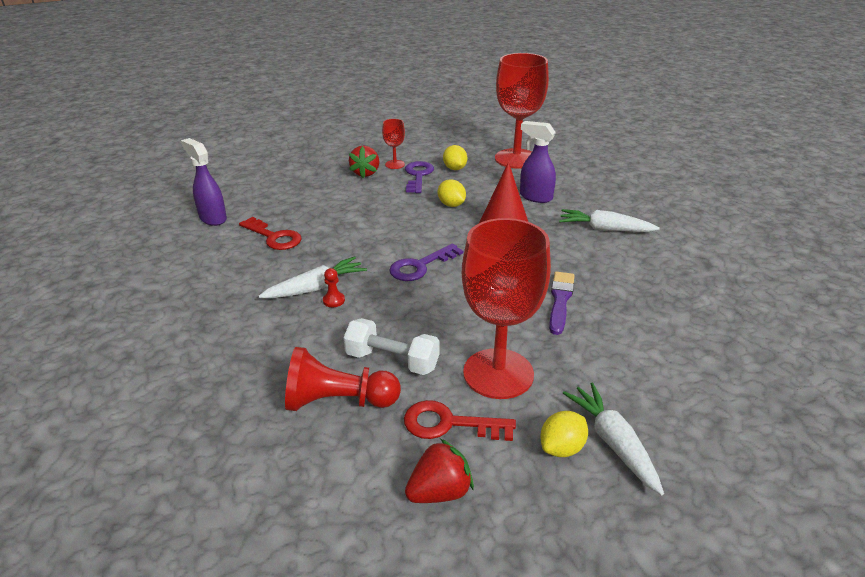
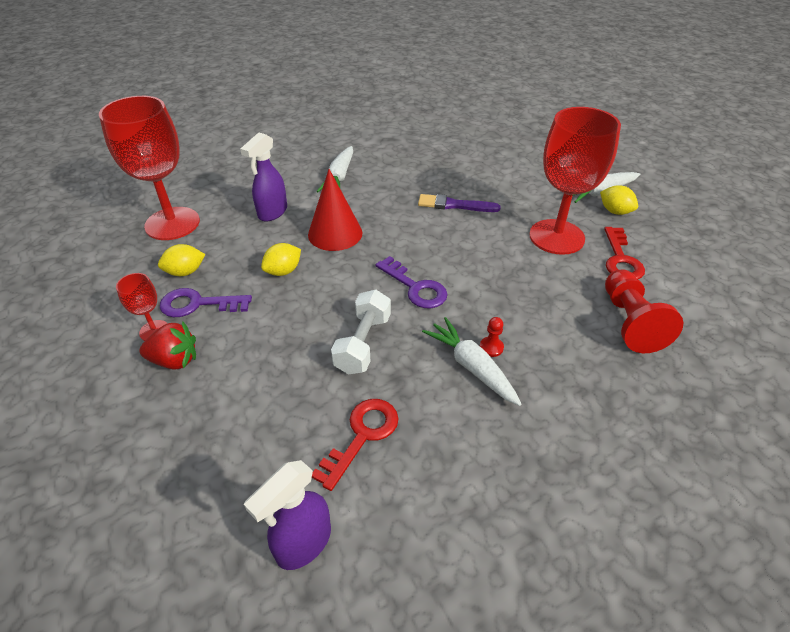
camera: 95 degrees left, 10 degrees up
white dumbbell [343,318,440,375] -> white dumbbell moved to [331,289,391,374]
red strawberry [405,439,474,503] -> none

